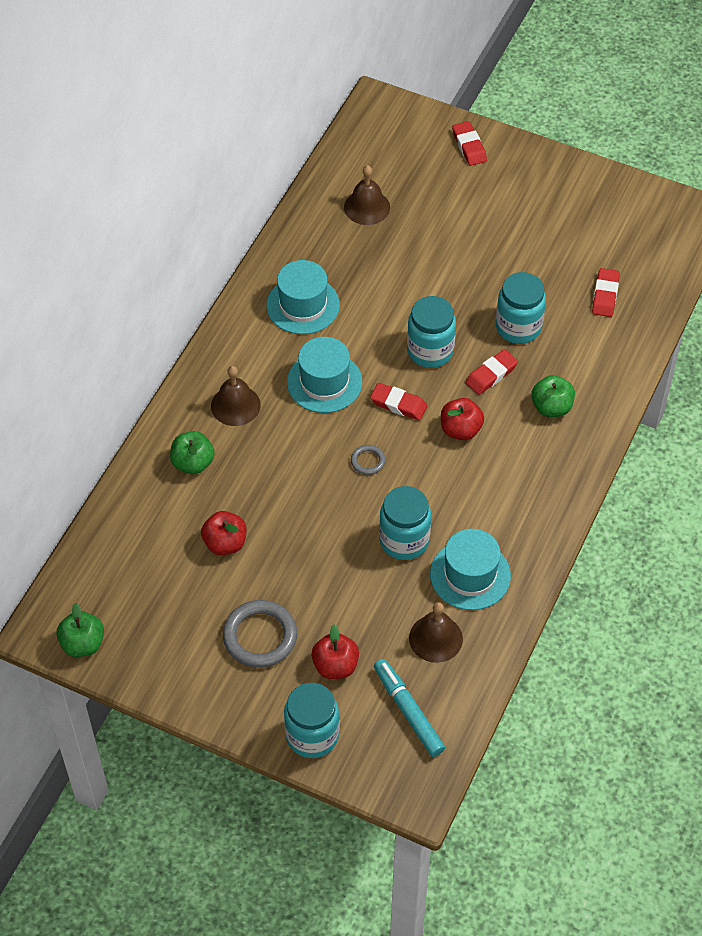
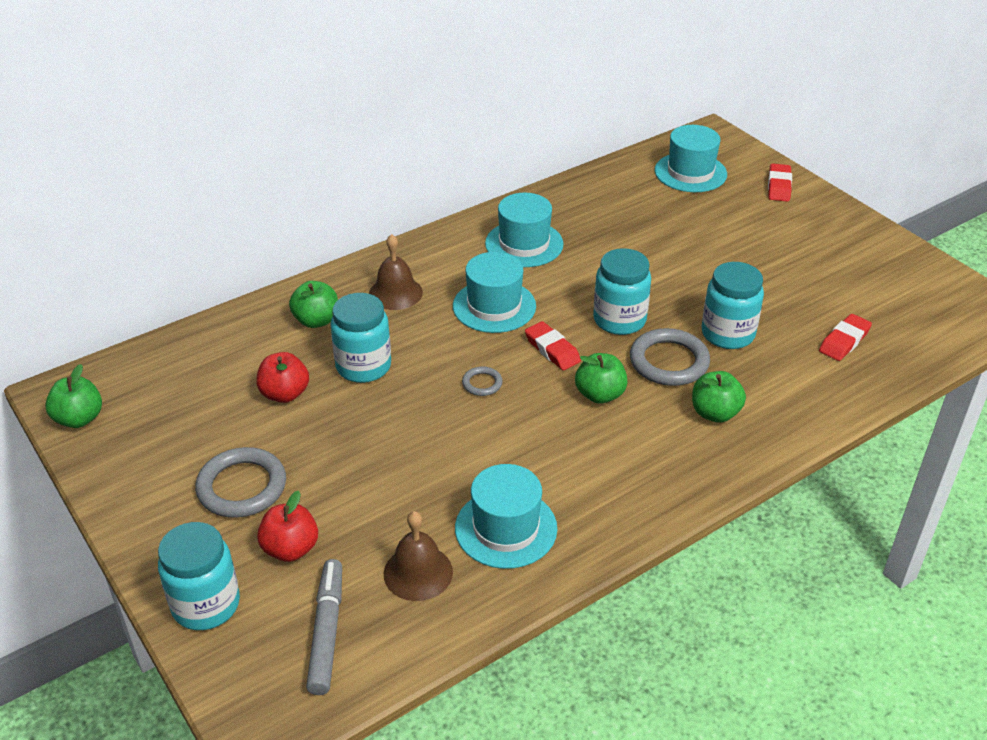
camera: 30 degrees right, 15 degrees down
brown bell [344,165,390,225] -> none
turquoise marker [374,659,445,757] -> grey marker [306,559,342,695]
turquoise jar [379,486,431,560] -> turquoise jar moved to [331,293,391,383]
red apple [441,398,484,440] -> green apple [575,353,628,404]
red eraser [466,349,518,395] -> grey ring [630,328,710,386]
none -> turquoise hat [655,125,727,192]

